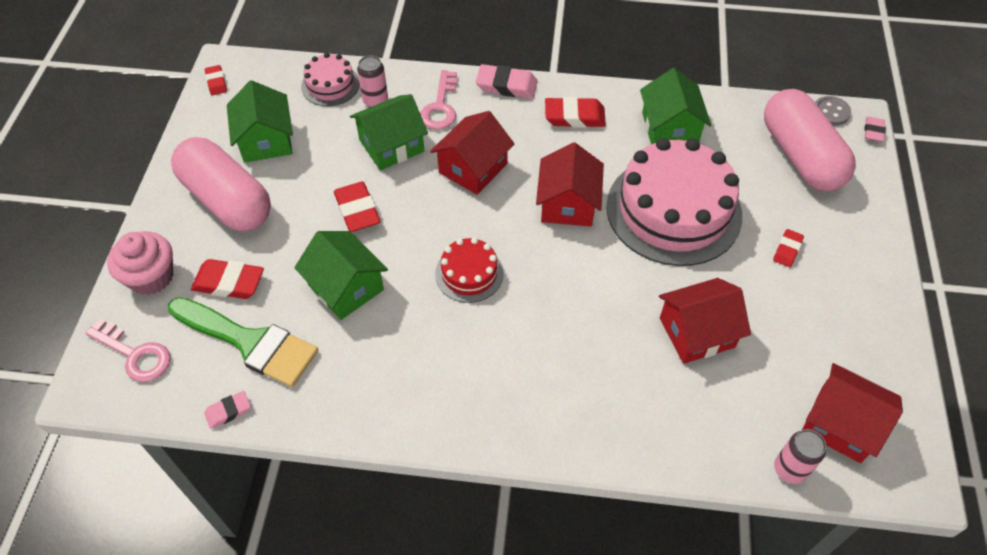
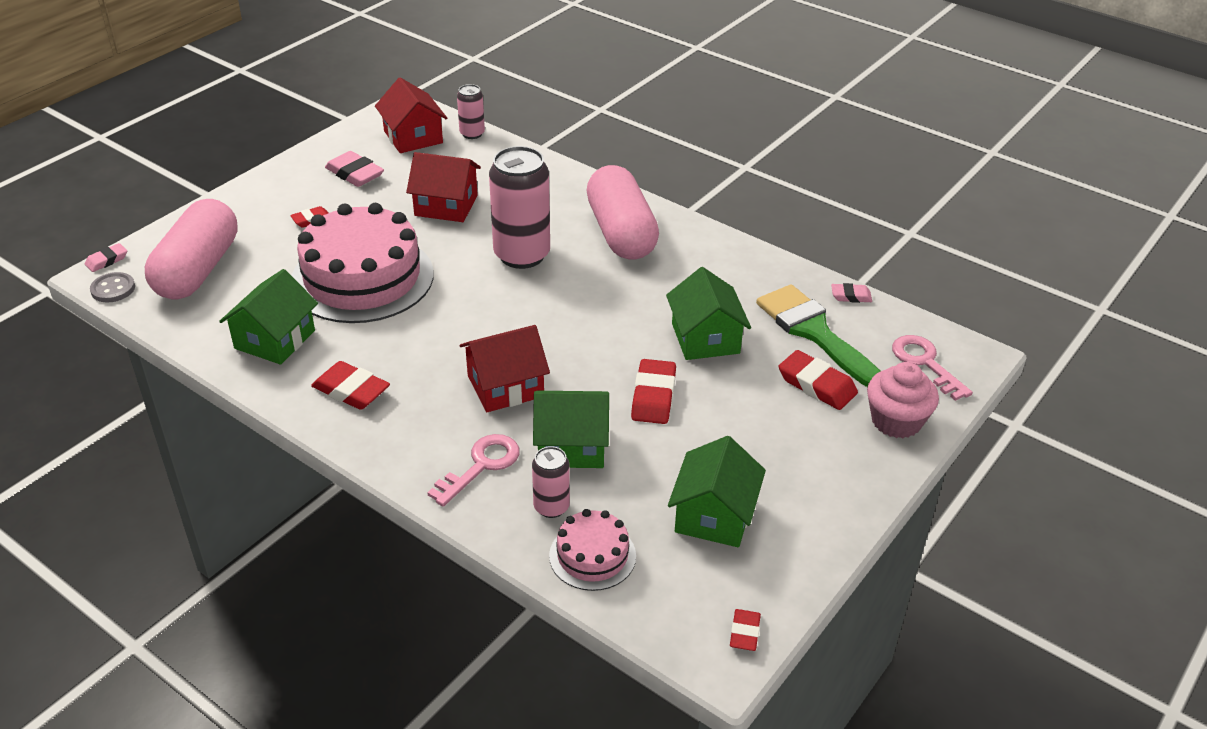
camera: 150 degrees left, 15 degrees down
pink capsule [171,137,271,231] -> pink capsule moved to [587,165,659,260]
red cake [435,237,504,303] -> none
pink eraser [476,64,538,99] -> pink eraser moved to [325,151,384,187]
red house [536,142,604,226] -> none
none -> pink can [489,146,550,269]

